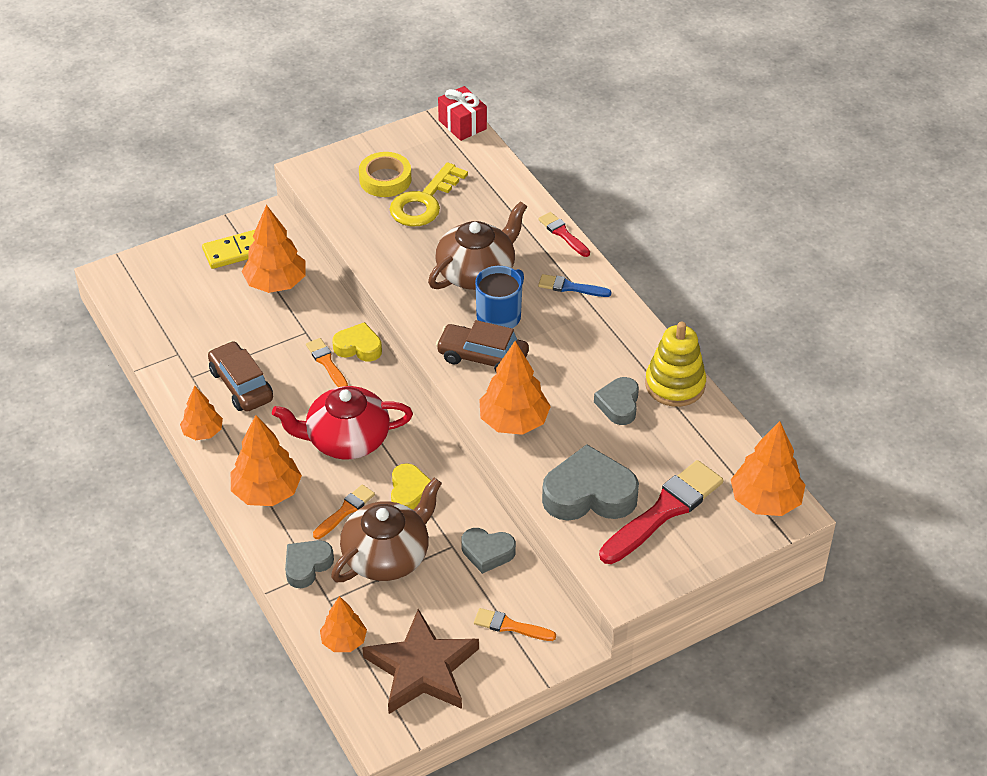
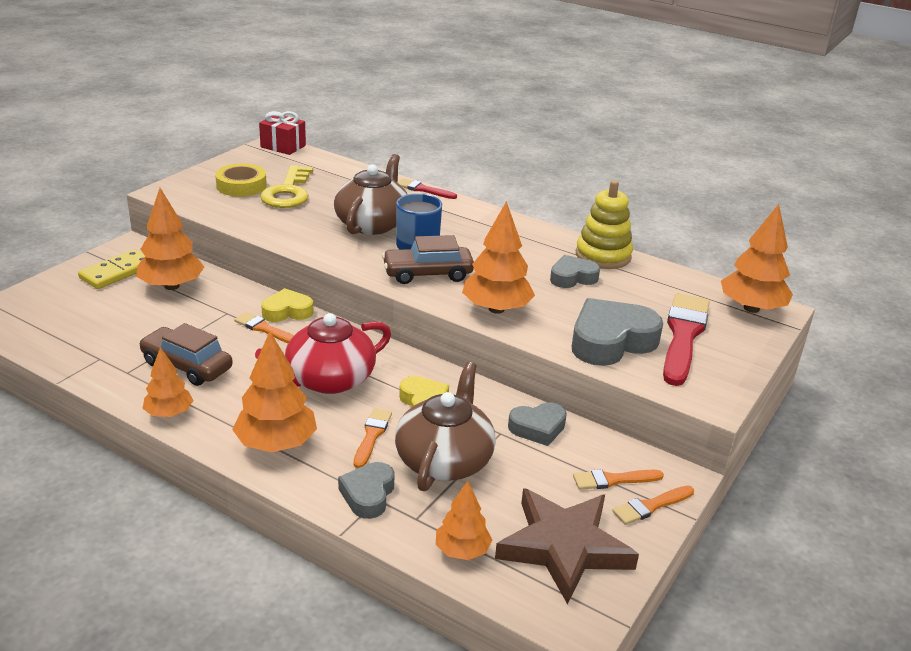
camera: 30 degrees left, 15 degrees down
blue brush [538,274,612,297] -> none
grey heart [594,377,639,425] -> grey heart turned 90 degrees clockwise [550,255,600,288]
none -> orange brush [612,486,694,525]

